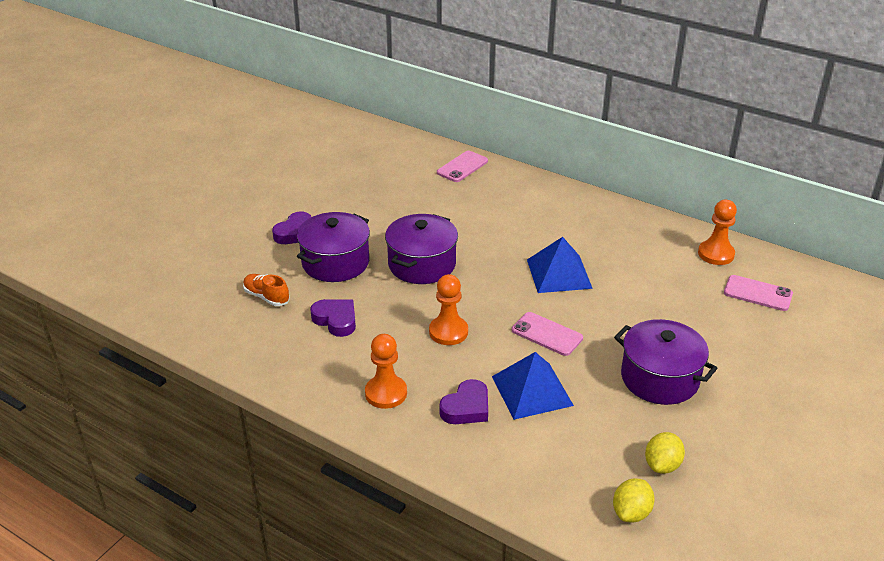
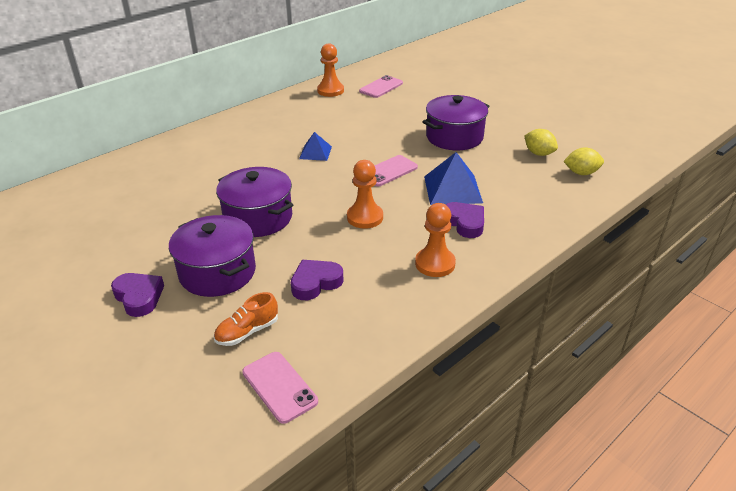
camera: 75 degrees left, 0 degrees up
pink phone [437,151,488,182] -> pink phone moved to [242,352,318,424]
blue pyramid [527,237,593,293] -> blue pyramid [299,132,332,161], size x0.59
yellow lemon [613,478,655,523] -> yellow lemon turned 45 degrees counterclockwise [564,147,604,175]

